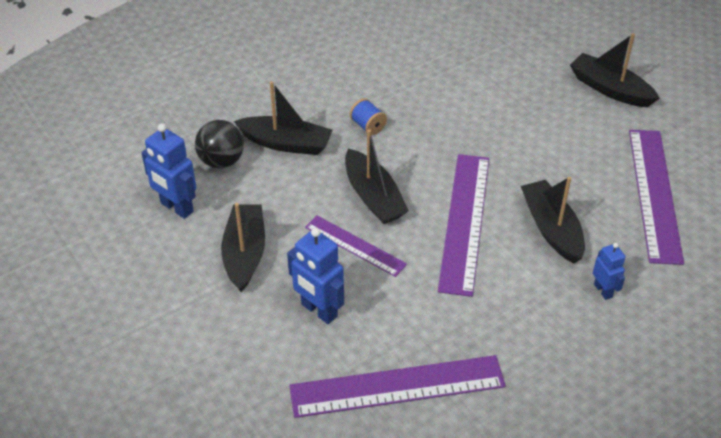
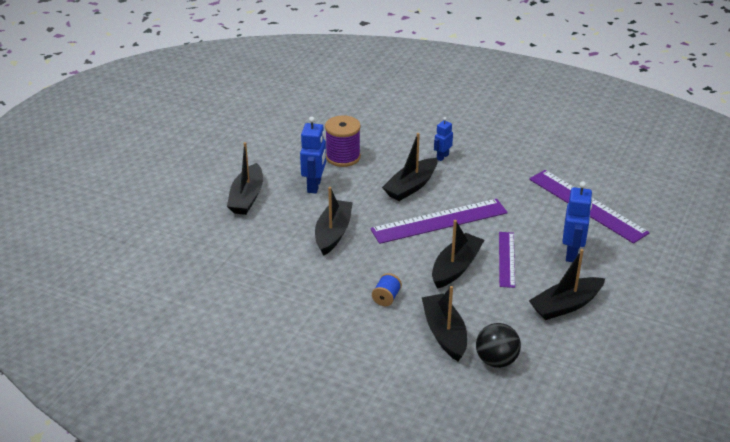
camera: 120 degrees left, 10 degrees down
blue robot [141,123,196,219] -> blue robot moved to [300,116,326,193]
purple ruler [629,130,684,265] -> purple spool [325,115,361,167]
none -> black boat [315,187,353,256]

